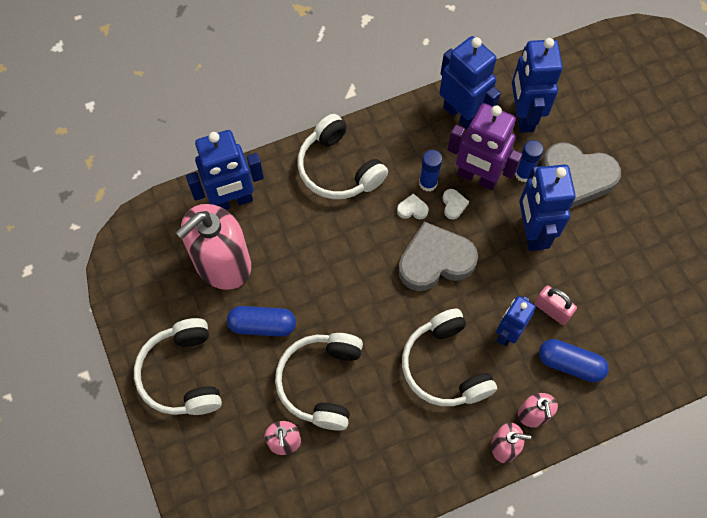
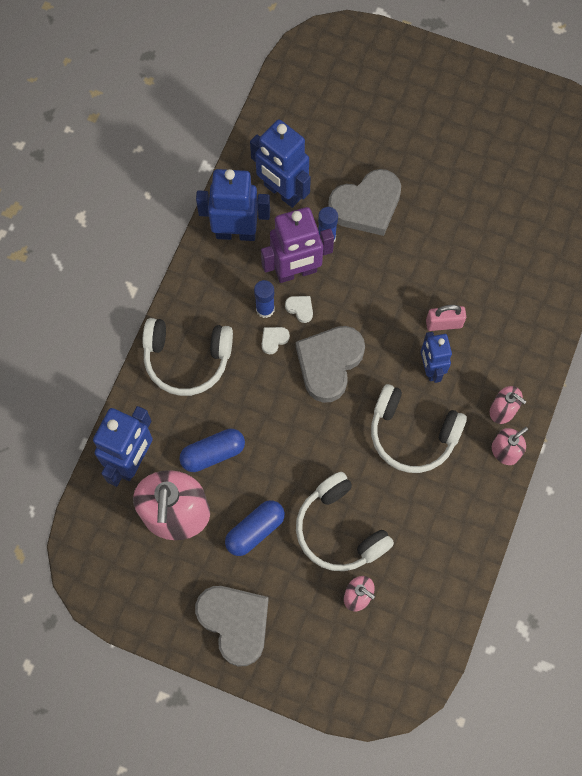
camera: 45 degrees left, 5 degrees up
white headphones [134,318,222,415] -> grey heart [195,586,269,667]
blue robot [519,164,576,251] -> none
blue capsule [539,339,609,382] -> blue capsule moved to [179,429,245,472]

